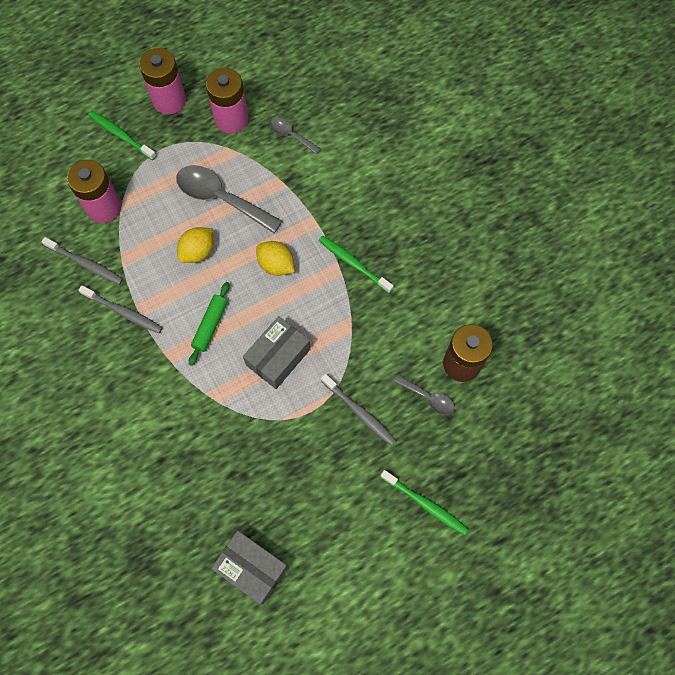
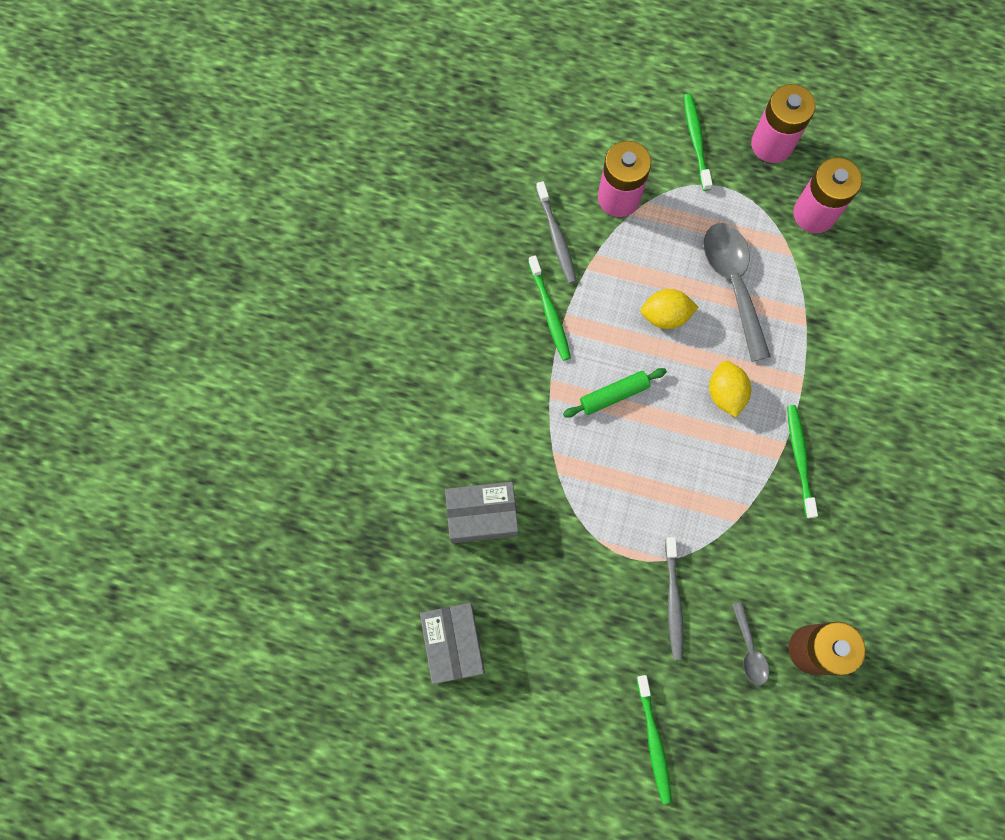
camera: 45 degrees right, 5 degrees up
grey toothbrush [78,286,163,333] -> green toothbrush [528,255,571,361]
grey box [243,316,311,389] -> grey box moved to [445,482,518,543]
grey spoon [270,118,321,154] -> none

